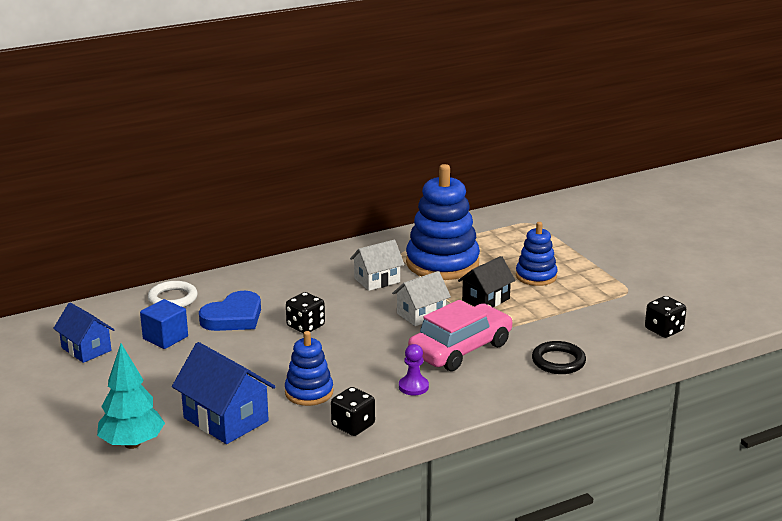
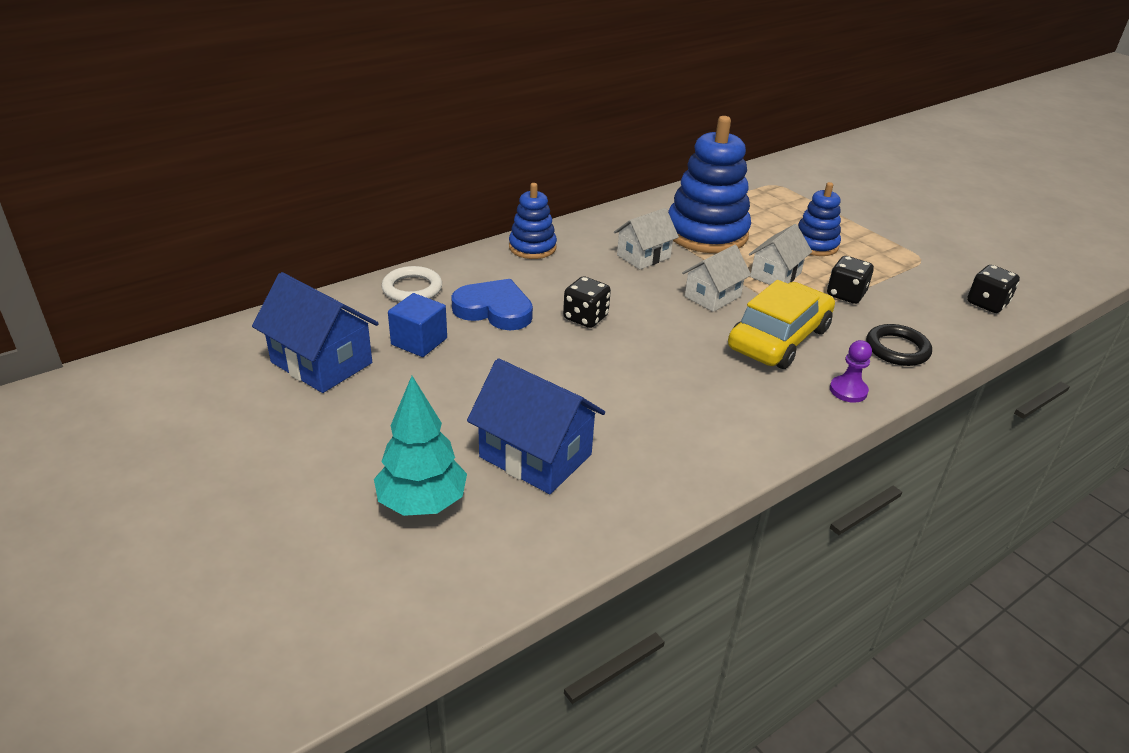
camera: 10 degrees left, 10 degrees up
blue house [53,303,114,363] -> blue house [252,272,379,393], size x1.53
blue heart [199,291,261,331] -> blue heart turned 105 degrees counterclockwise [451,279,533,330]
blue stacking toy [285,331,333,406] -> blue stacking toy moved to [509,183,557,259]
black dice [331,387,375,436] -> black dice moved to [827,256,874,304]
purple pawn [399,344,429,395] -> purple pawn moved to [830,340,872,403]
pink car [408,300,513,371] -> yellow car [728,280,835,369]
black house [458,256,516,307] -> white house [749,224,812,285]

